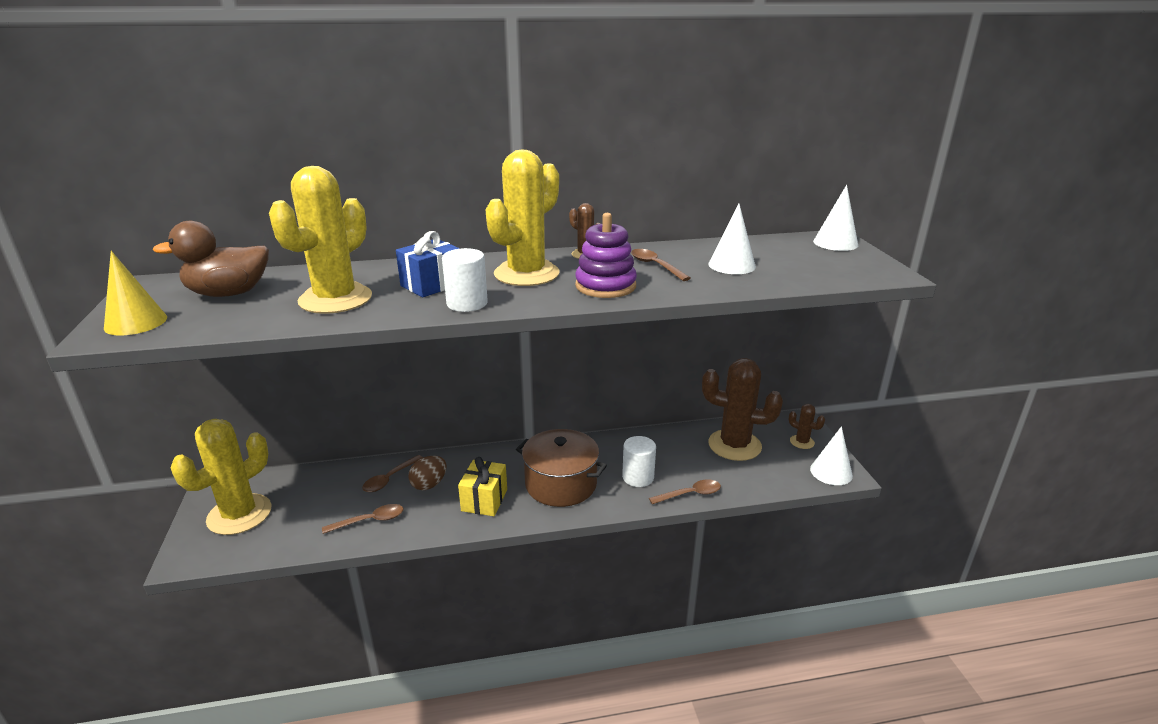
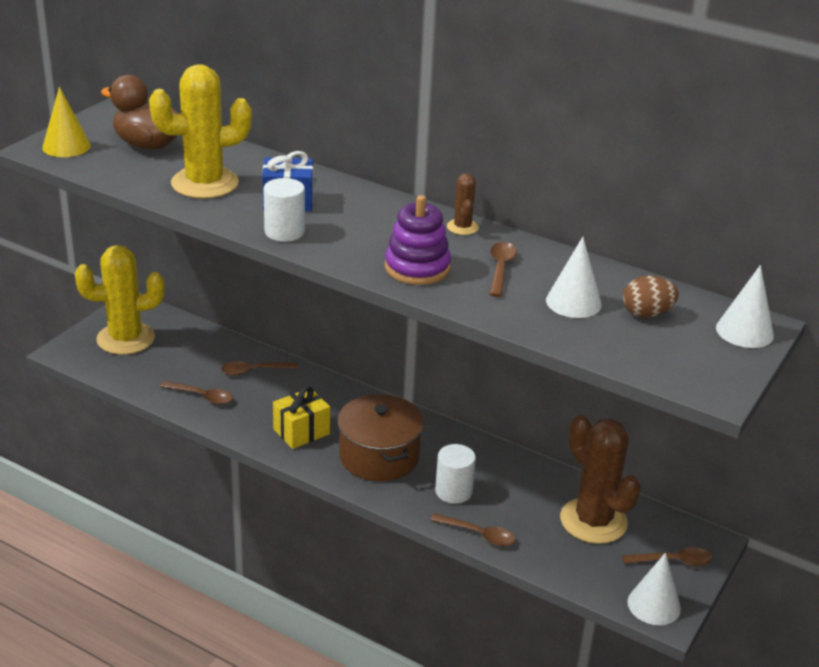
camera: 40 degrees right, 5 degrees up
brown egg [408,456,447,490] -> brown egg moved to [623,276,679,318]
yellow cactus [486,149,559,286] -> none
brown cactus [789,404,825,449] -> brown spoon [622,547,713,566]

